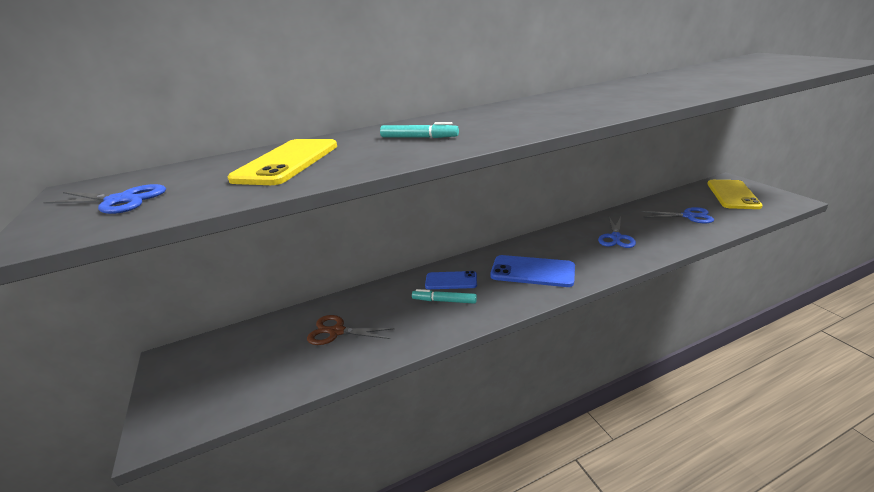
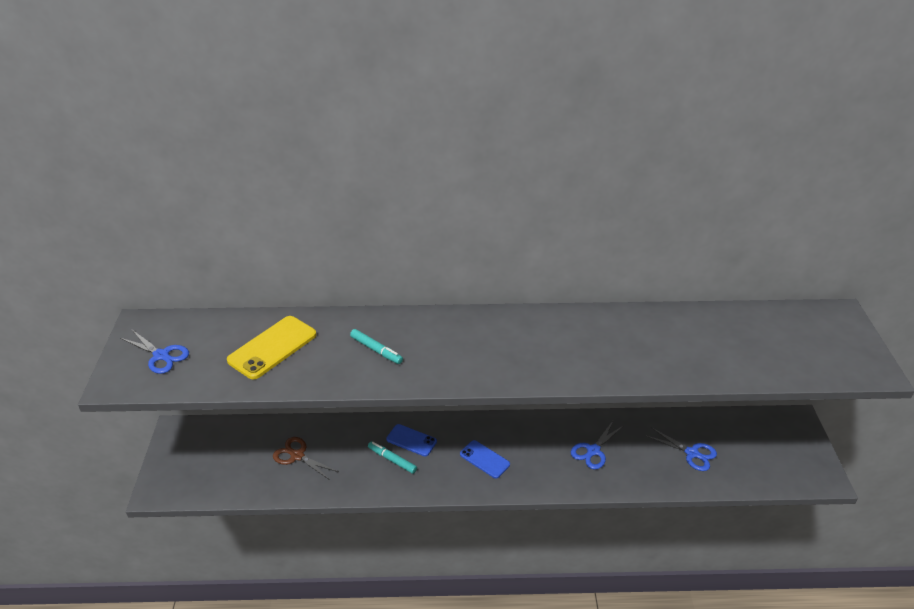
camera: 20 degrees right, 10 degrees up
blue phone [490,255,575,287] -> blue phone [460,440,510,479], size x0.64
yellow phone [707,180,763,209] -> none

